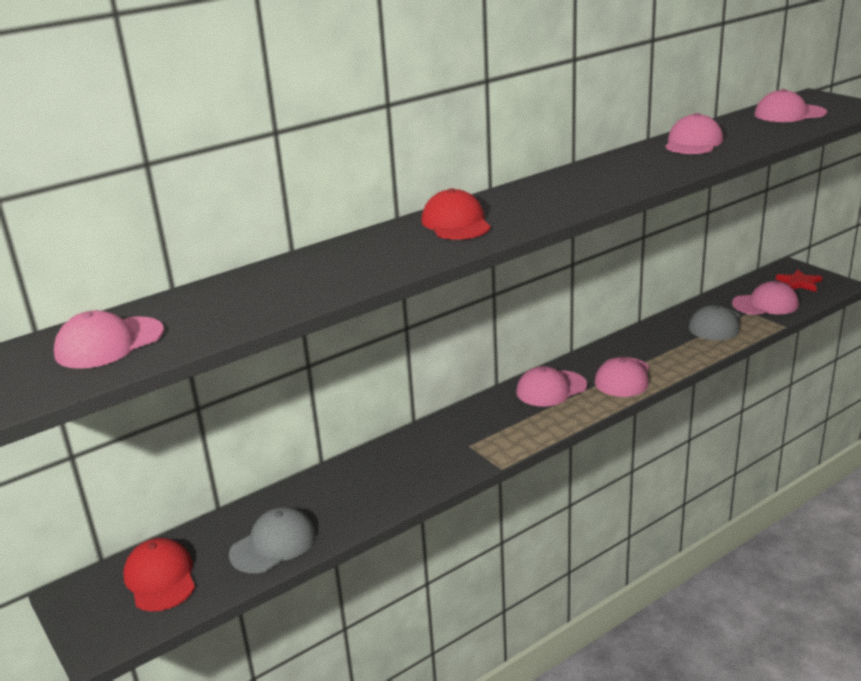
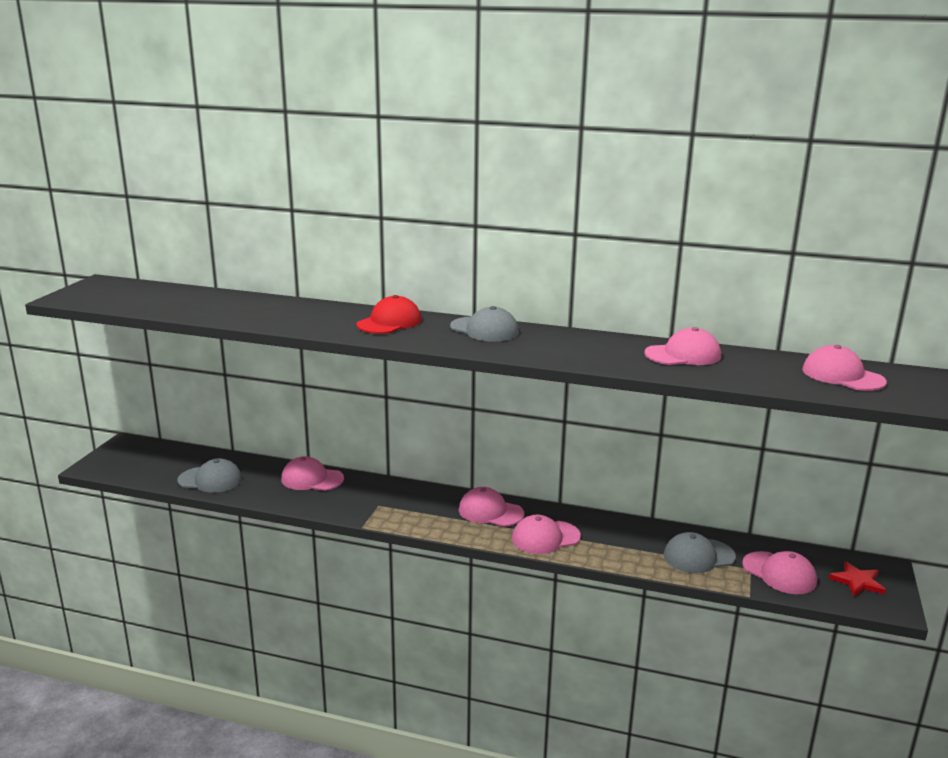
camera: 50 degrees right, 5 degrees down
pink cap [54,310,164,369] -> pink cap moved to [281,456,344,491]
red cap [123,538,195,611] -> none
none -> grey cap [450,306,519,342]

